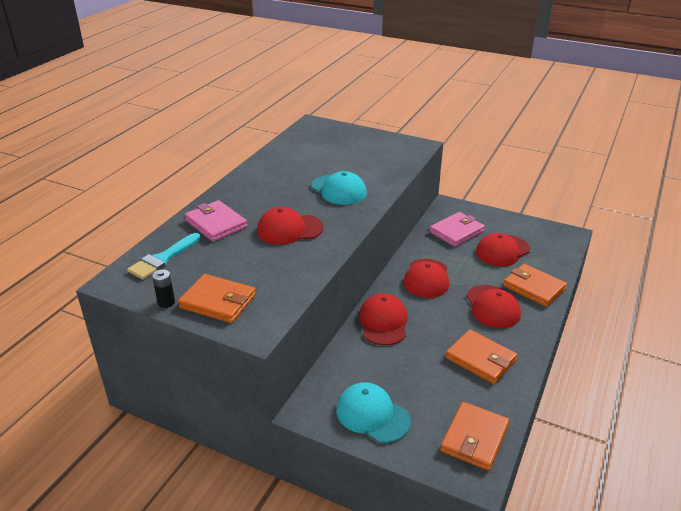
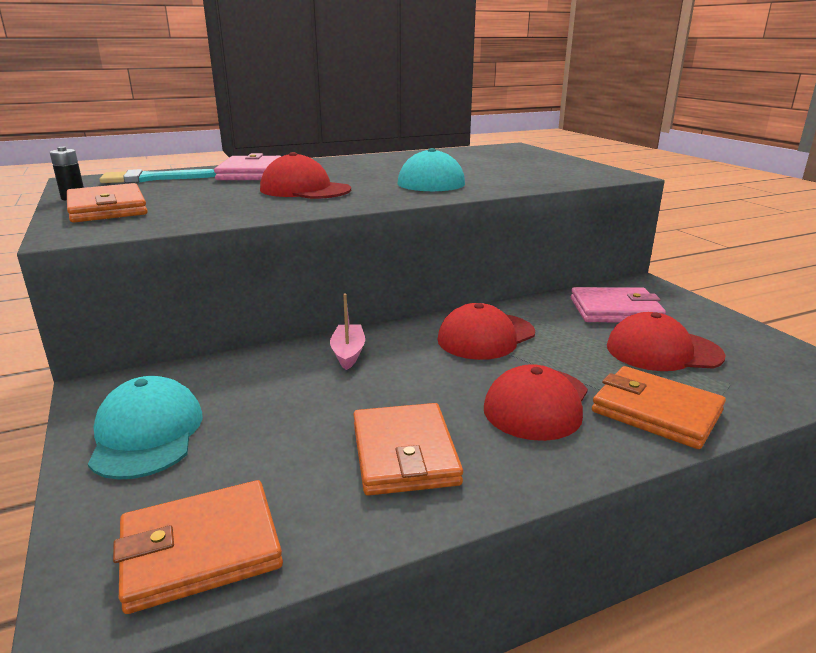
camera: 40 degrees right, 10 degrees down
red cap [359,293,408,345] -> pink boat [330,294,365,370]
orange wallet [503,264,567,307] -> orange wallet turned 45 degrees counterclockwise [592,366,726,449]

